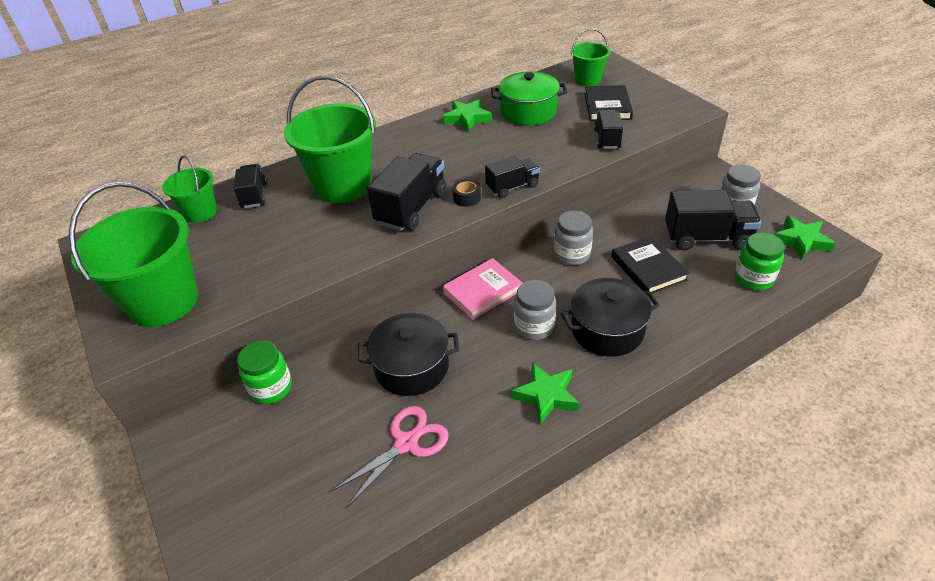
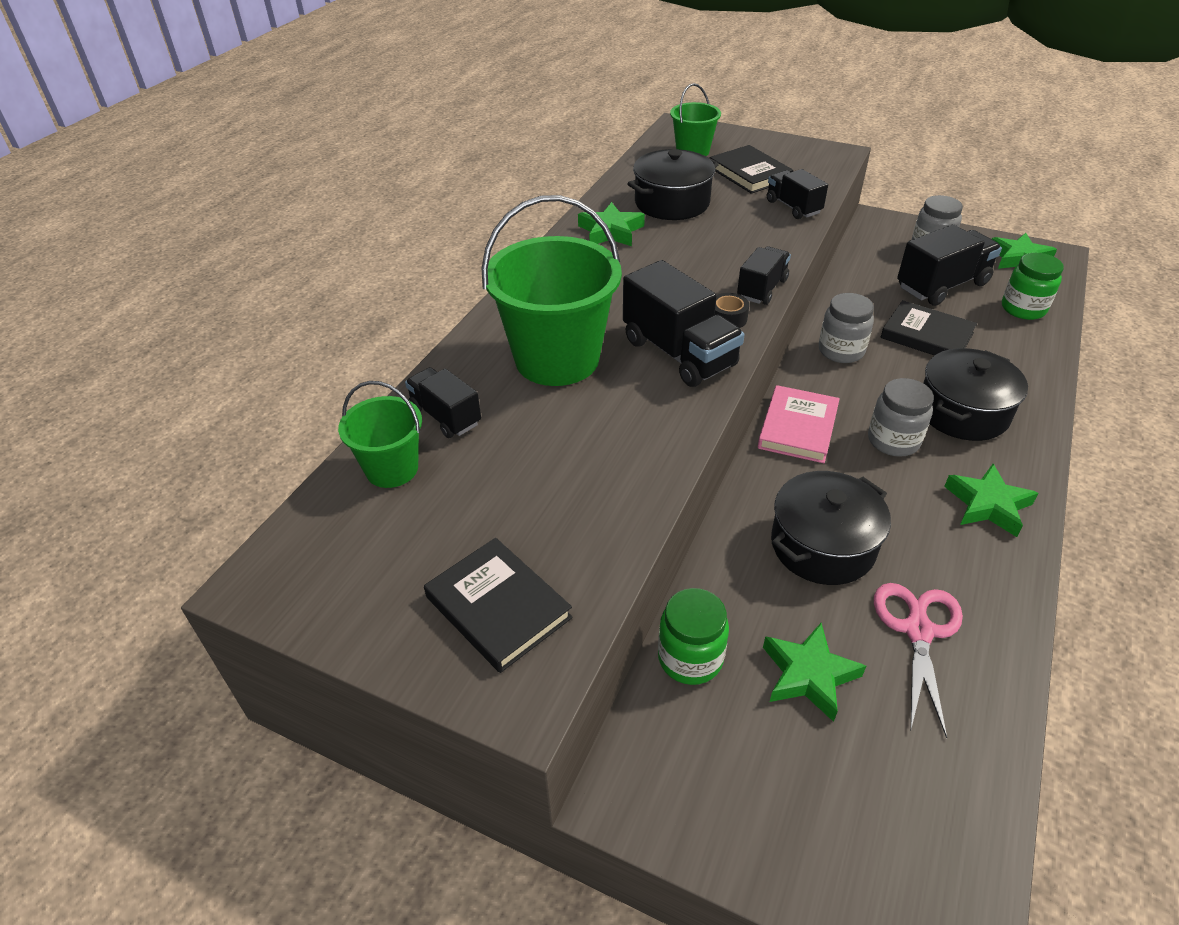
camera: 35 degrees left, 0 degrees up
green bucket [69,182,198,327] -> black book [424,538,573,673]
black truck [367,153,446,231] -> black truck turned 150 degrees clockwise [623,260,745,387]
green pot [491,71,567,126] -> black pot [627,149,719,220]
none -> green star [763,623,866,722]

